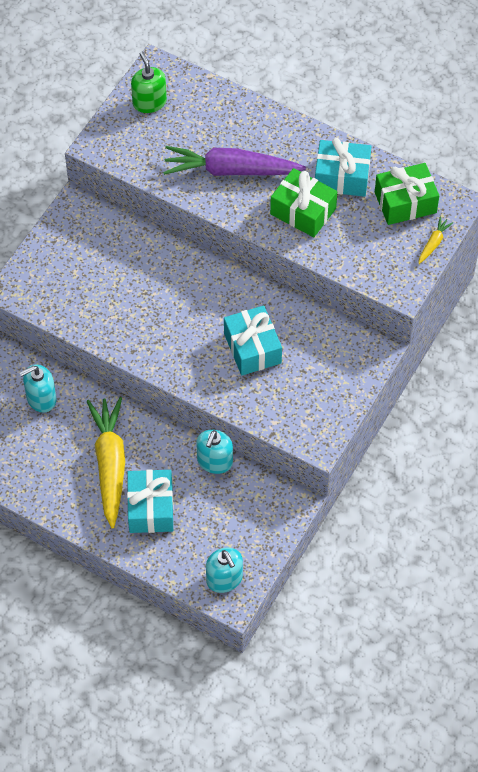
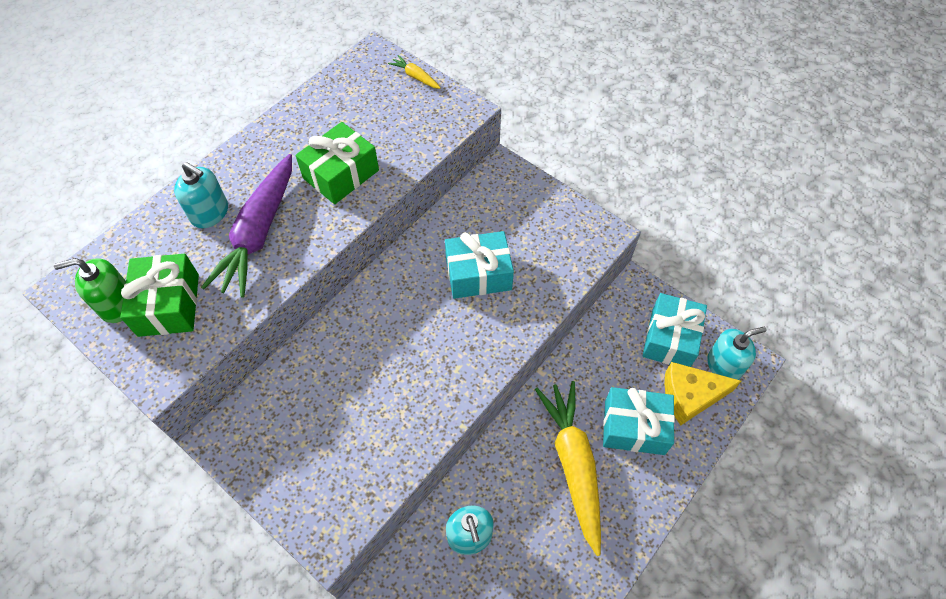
camera: 80 degrees left, 0 degrees up
yellow carrot [87,397,125,528] -> yellow carrot turned 75 degrees clockwise [535,381,601,556]
turquoise soap dispenser [196,430,233,474] -> turquoise soap dispenser moved to [174,162,228,228]
turquoise gift [315,138,371,197] -> turquoise gift moved to [642,293,707,367]
green gift [375,163,439,225] -> green gift moved to [120,254,199,337]
none -> yellow cheese [664,362,741,425]

